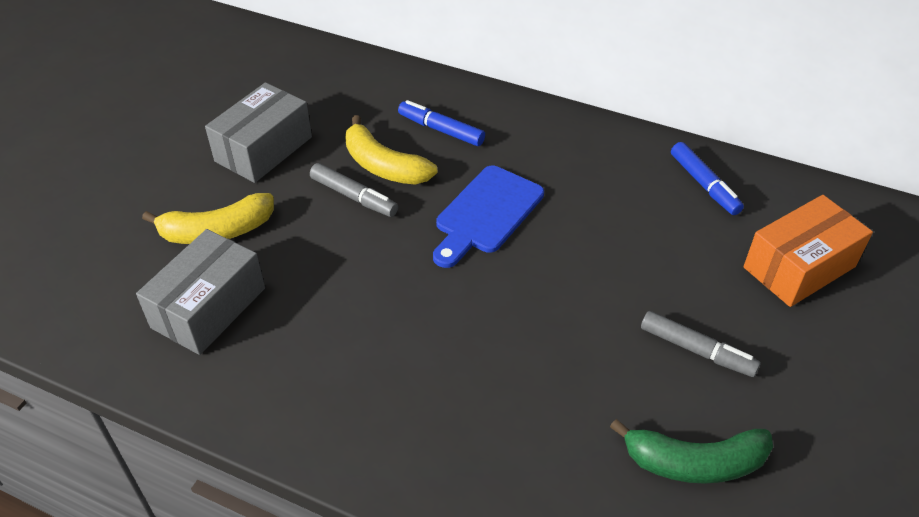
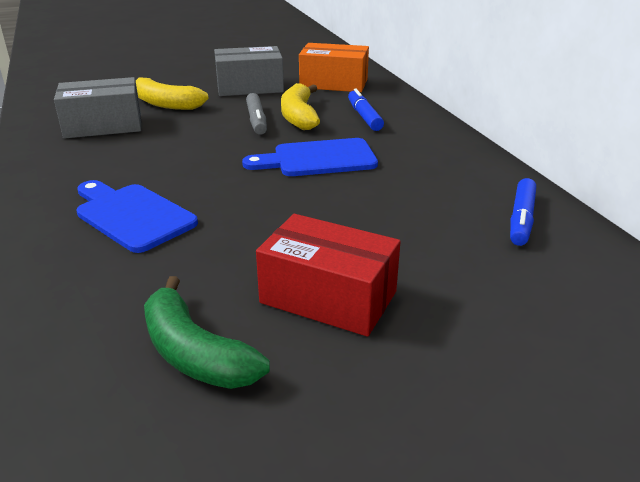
camera: 45 degrees right, 15 degrees down
grey marker [641,311,761,377] -> red box [256,214,401,337]
orange box [743,195,873,307] -> orange box moved to [299,43,369,92]
none -> blue cutting board [76,180,198,253]

